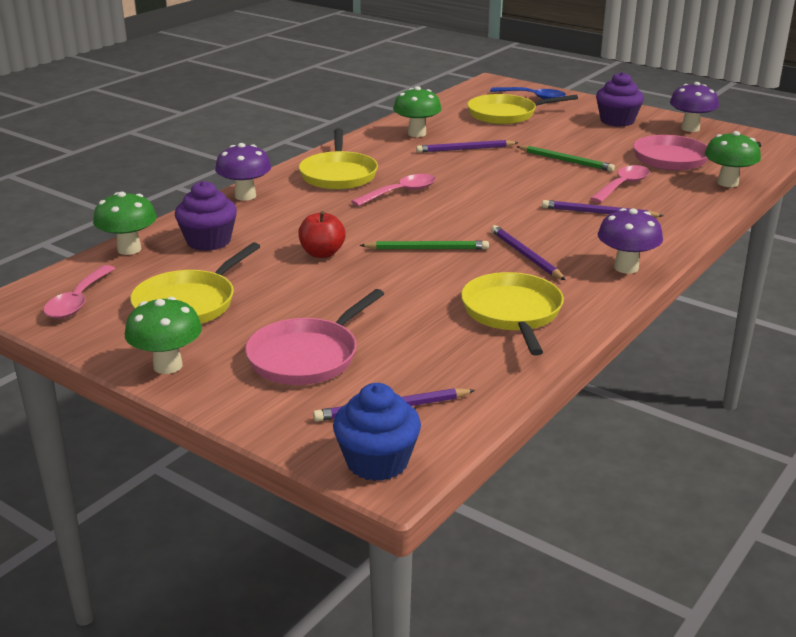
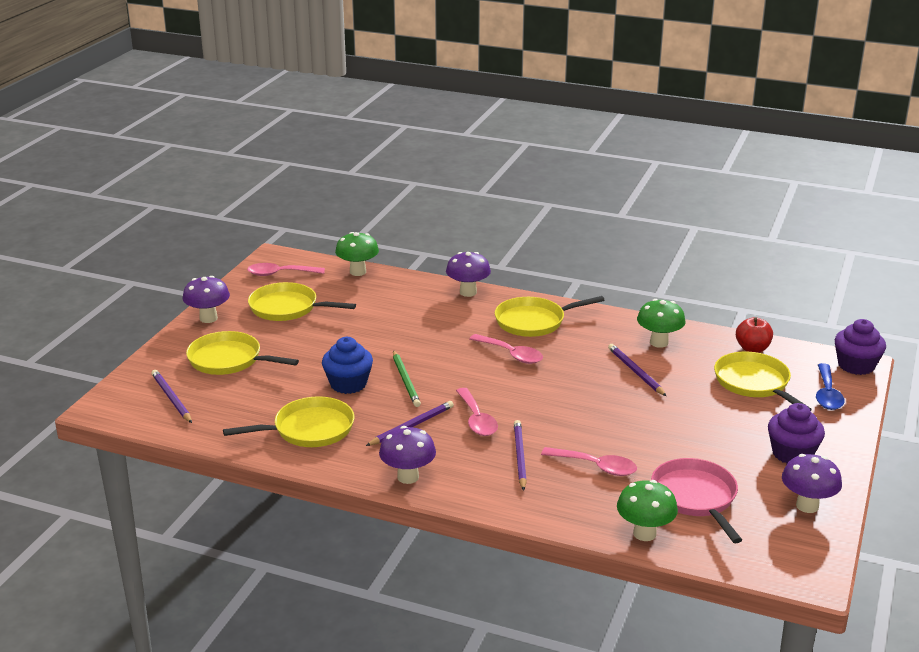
camera: 75 degrees right, 0 degrees up
green mushroom [125,297,202,374] -> purple mushroom [182,276,230,323]
purple cupcake [175,181,237,251] -> purple cupcake moved to [835,319,886,375]
pink pan [245,289,384,385] -> yellow pan [186,331,299,375]
red apple [298,211,346,258] -> red apple moved to [736,317,773,353]
blue cupcake [333,383,421,481] -> blue cupcake moved to [322,337,373,394]
green pencil [516,146,615,172] -> none
none -> pink spoon [456,388,498,436]

